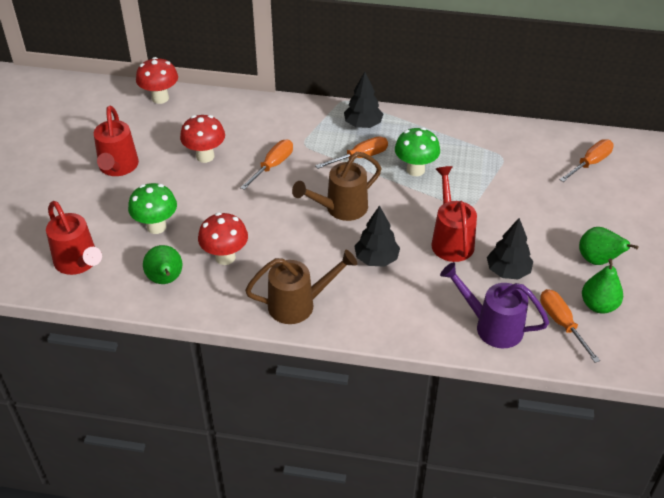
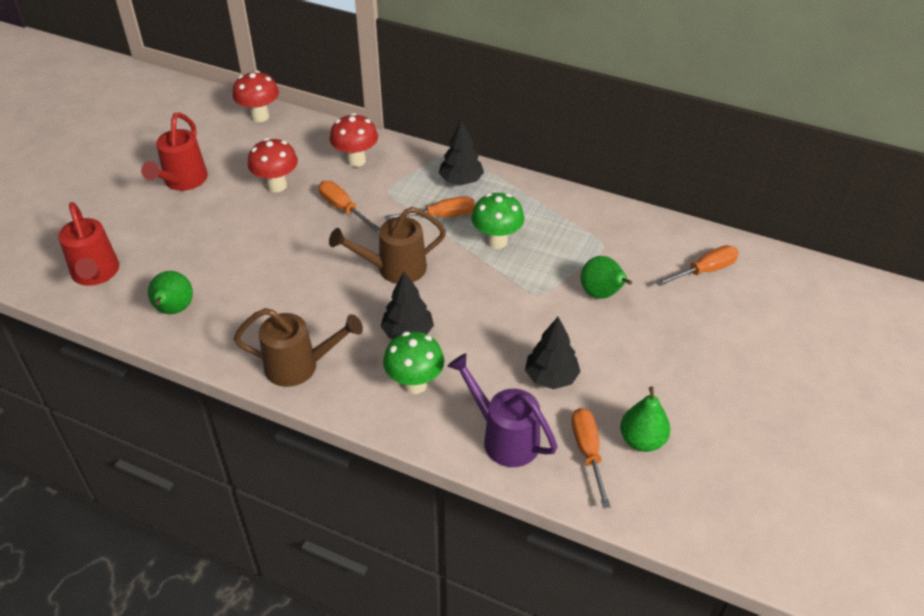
camera: 15 degrees right, 0 degrees up
green mushroom [128,183,177,234] -> green mushroom moved to [383,332,444,394]
red mushroom [198,212,248,265] -> red mushroom moved to [330,113,378,167]
orange screwdriver [240,140,293,190] -> orange screwdriver turned 90 degrees counterclockwise [319,181,380,231]
red watering can [431,166,477,262] -> none
green pear [579,227,639,265] -> green pear moved to [581,256,632,299]

